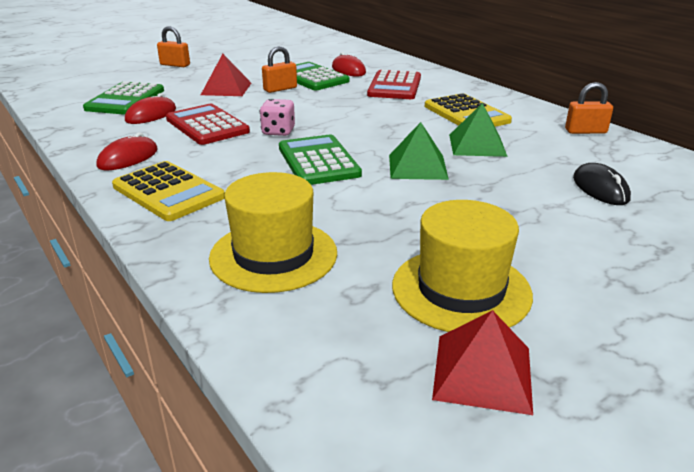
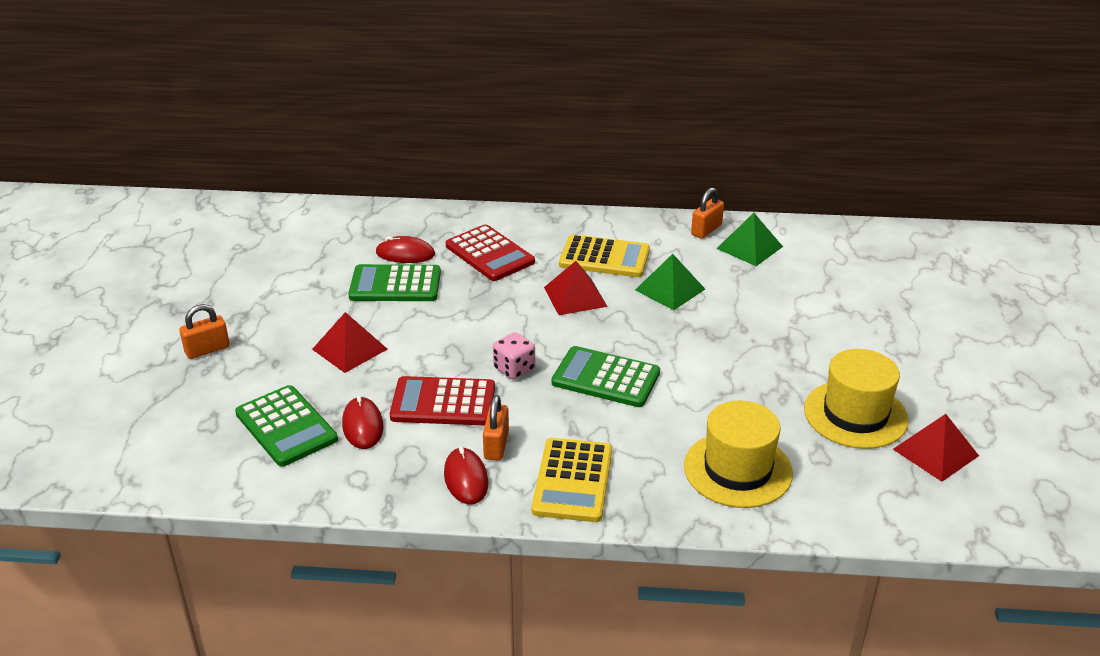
camera: 50 degrees left, 5 degrees up
yellow calculator [112,161,225,221] -> yellow calculator turned 105 degrees clockwise [532,438,612,522]
orange padlock [262,46,297,93] -> orange padlock moved to [483,395,509,461]
green pyramid [389,122,449,180] -> green pyramid moved to [716,213,783,266]
black mouse [573,163,631,205] -> none
none -> red pyramid [544,261,608,315]

